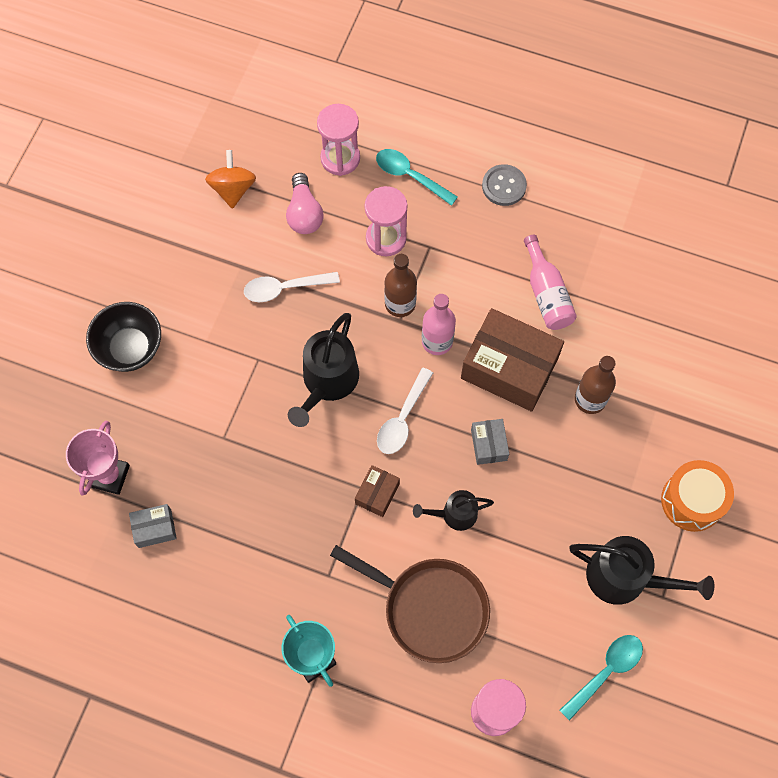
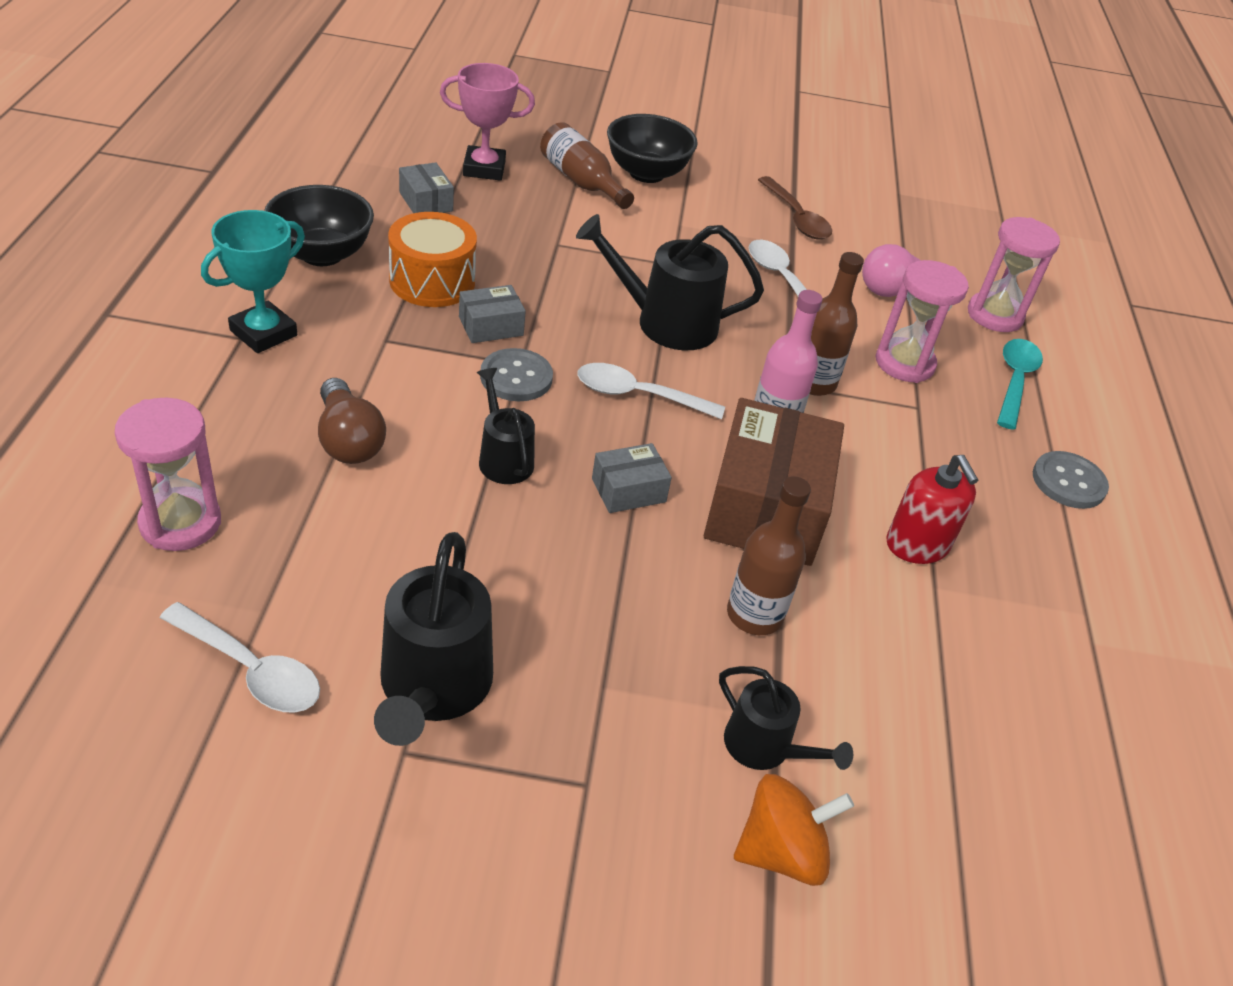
camera: 70 degrees right, 25 degrees down
orange spinning top [205,150,256,209] -> orange spinning top moved to [734,774,854,886]
brown pan [330,545,490,663] -> brown light bulb [318,378,386,464]
brown box [355,465,400,517] -> grey button [480,348,553,401]
pink bottle [524,235,577,330] -> red soap dispenser [886,455,978,564]
turquoise spoon [559,635,643,721] -> white spoon [160,602,320,713]
orange drum [661,460,734,532] -> orange drum moved to [388,212,477,307]
none -> black bowl [264,185,374,266]
none -> grey box [459,285,526,343]
none -> brown bottle [540,122,634,209]
none -> black watering can [719,666,853,770]
none -> brown spoon [758,176,832,239]

